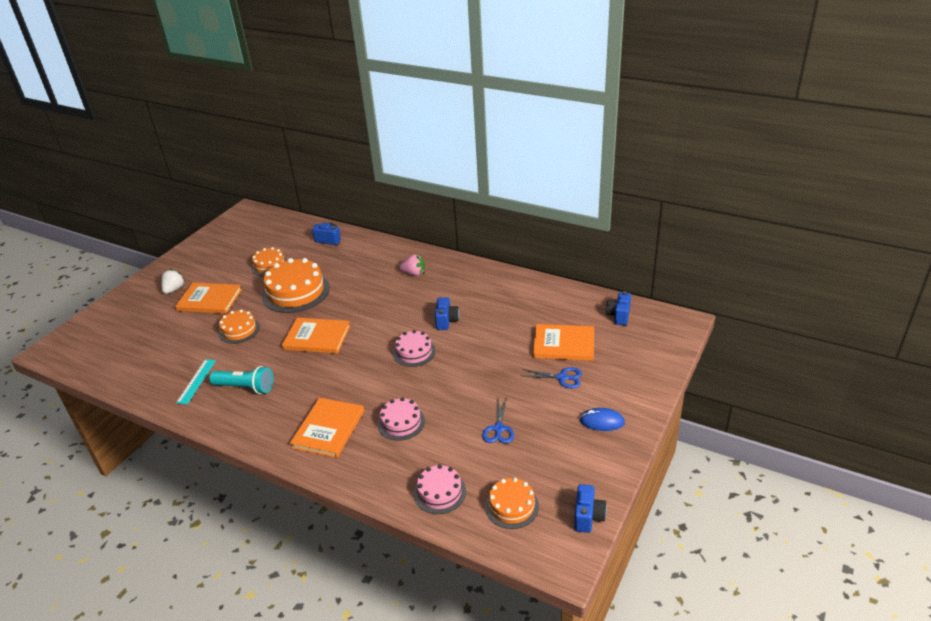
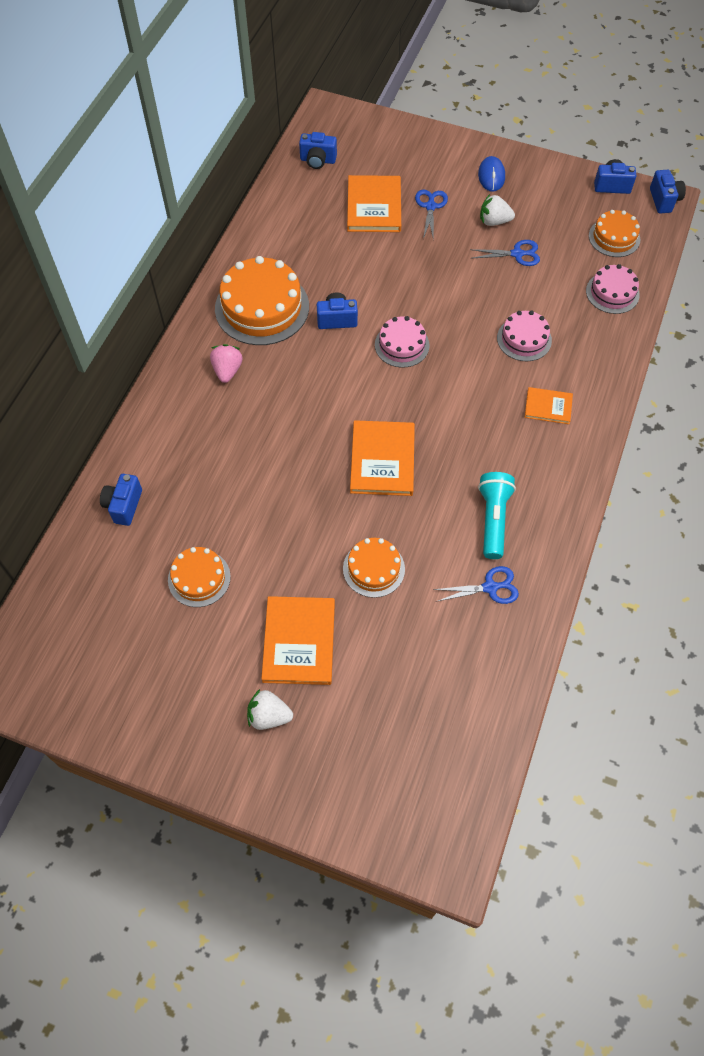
camera: 100 degrees left, 25 degrees up
turquoise ruler [176,359,216,404] -> blue scissors [433,566,519,604]
orange cake [262,258,330,313] -> orange cake moved to [215,256,309,345]
orange book [290,398,364,458] -> orange book [525,387,573,424], size x0.57
none -> white strawberry [480,194,515,226]
none -> blue camera [650,170,686,213]

